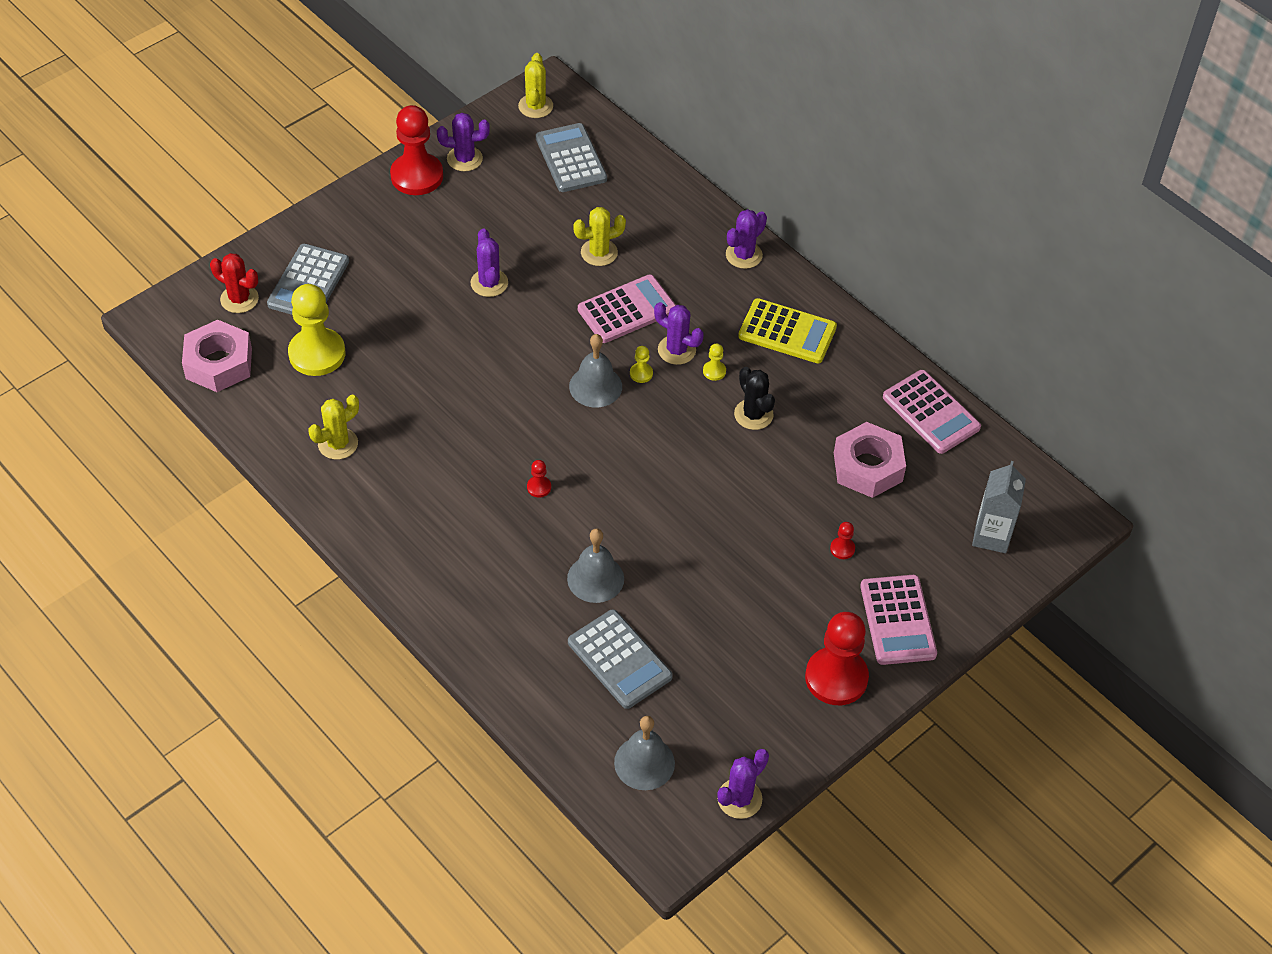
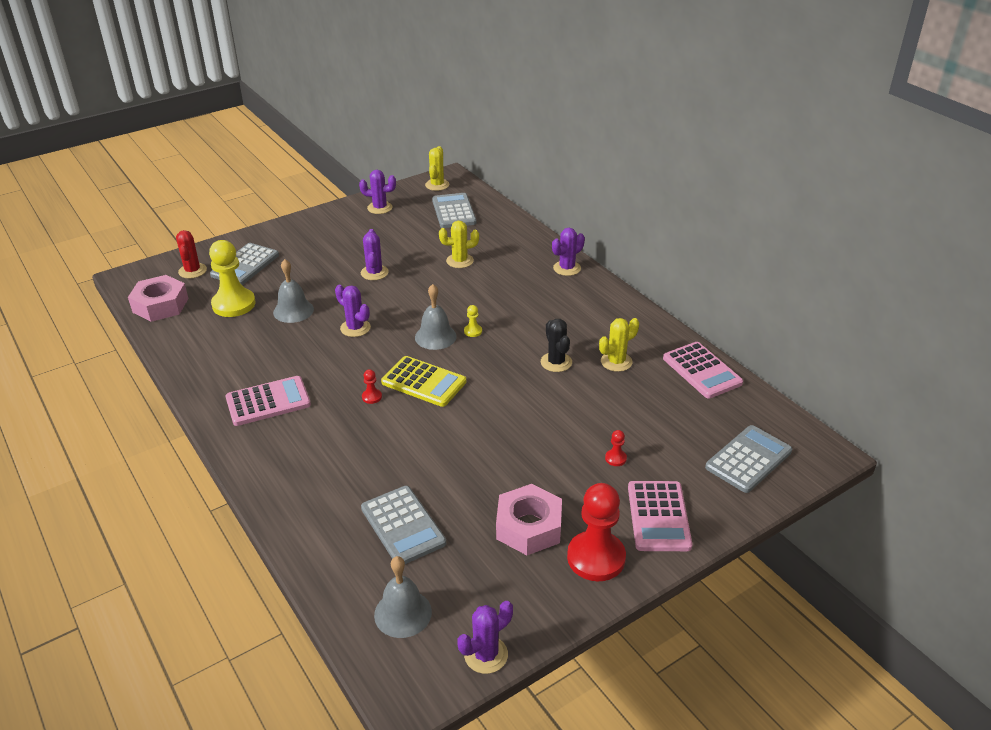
camera: 10 degrees right, 15 degrees down
red cactus [210,253,259,313] -> red cactus turned 45 degrees clockwise [176,230,207,278]
yellow cactus [309,395,359,460] -> yellow cactus moved to [599,318,639,372]
red pawn [390,105,443,195] -> none
grey bell [567,529,624,603] -> grey bell moved to [273,259,314,323]
pink calculator [578,274,676,343] -> pink calculator moved to [225,376,311,426]
purple cactus [654,302,704,365] -> purple cactus moved to [335,285,371,337]
yellow pawn [703,343,726,381] -> none
yellow calculator [738,298,837,363] -> yellow calculator moved to [381,356,466,407]
pink nut [834,422,906,498] -> pink nut moved to [496,484,562,555]
grey carton [972,461,1026,553] -> grey calculator [705,425,792,493]

